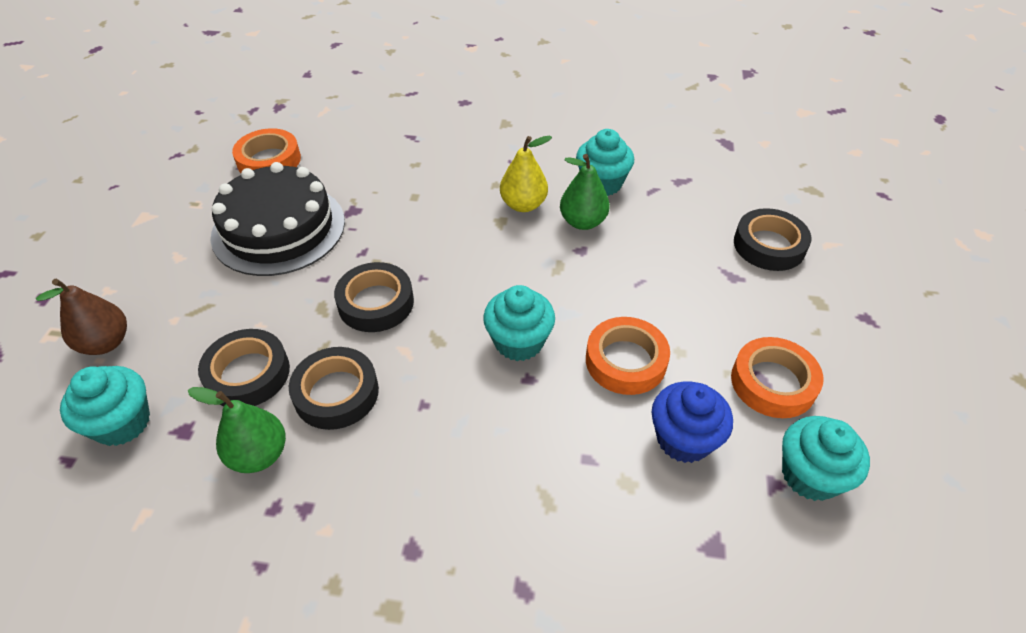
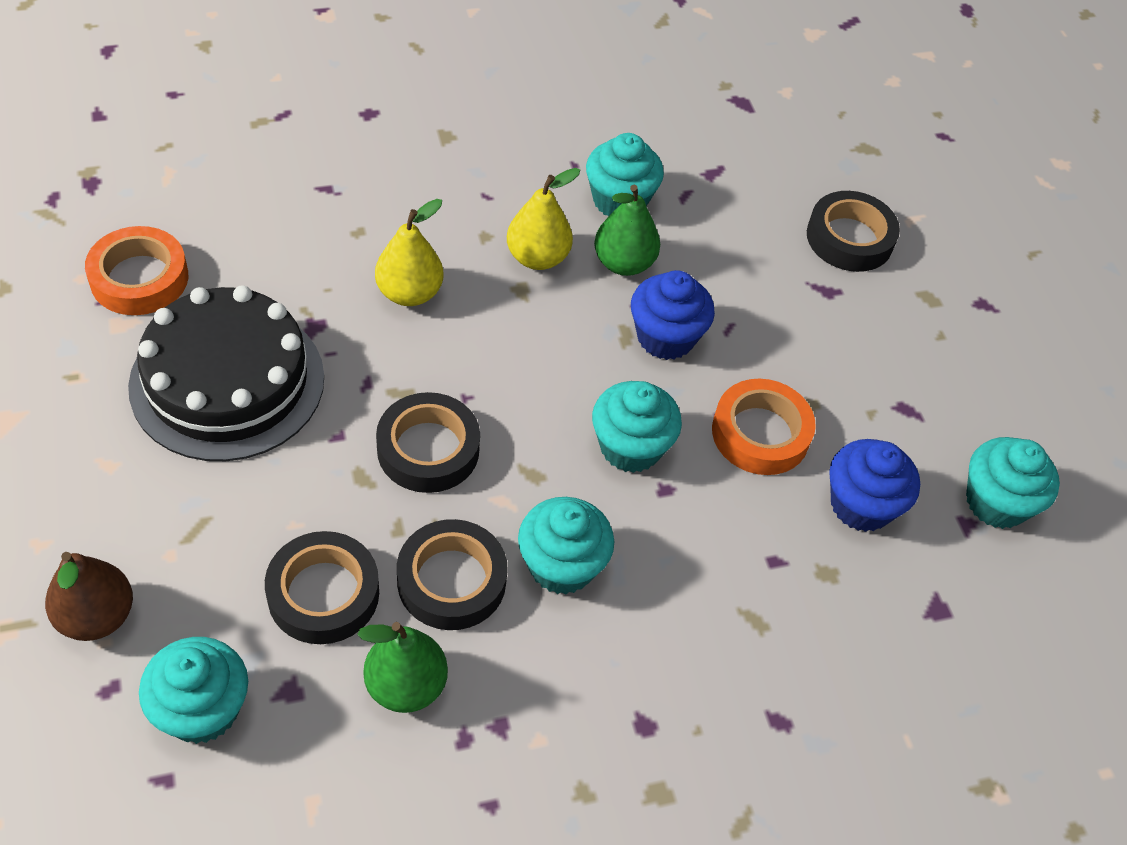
camera: 30 degrees left, 5 degrees up
orange tape [731,337,824,418] -> none
none -> yellow pear [375,199,444,306]
none -> turquoise cupcake [518,497,614,595]
none -> blue cupcake [631,270,715,360]

